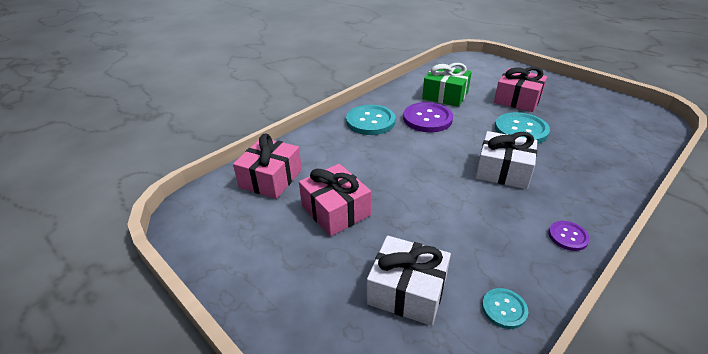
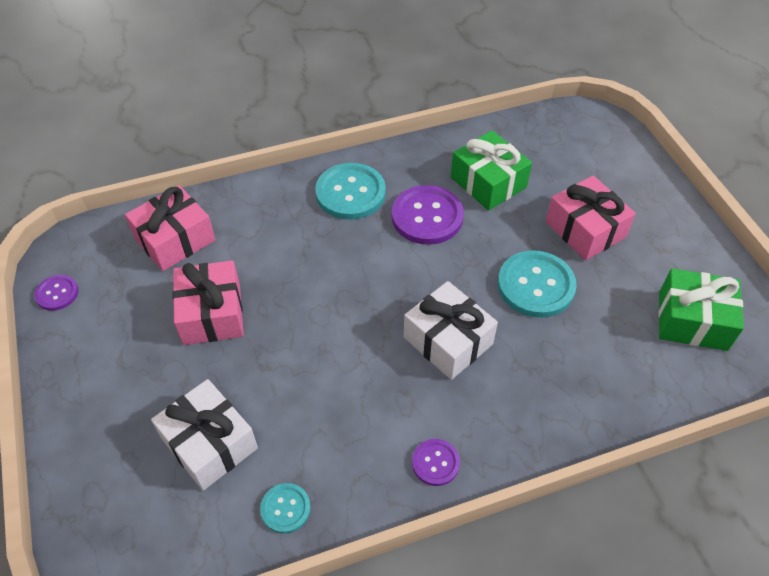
camera: 25 degrees right, 15 degrees up
none -> purple button [34,275,78,311]
none -> green gift [658,268,744,351]

